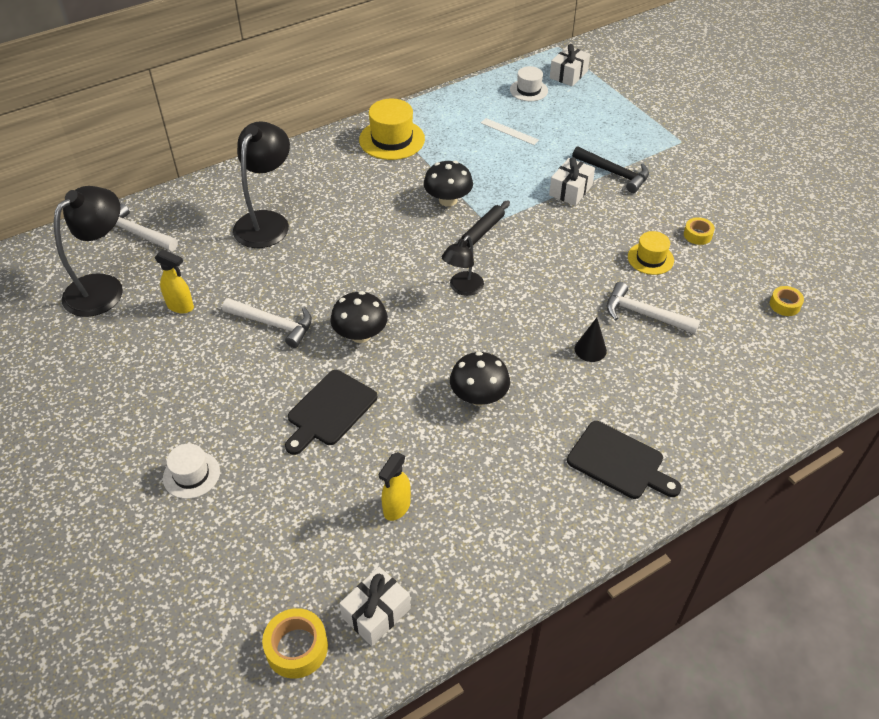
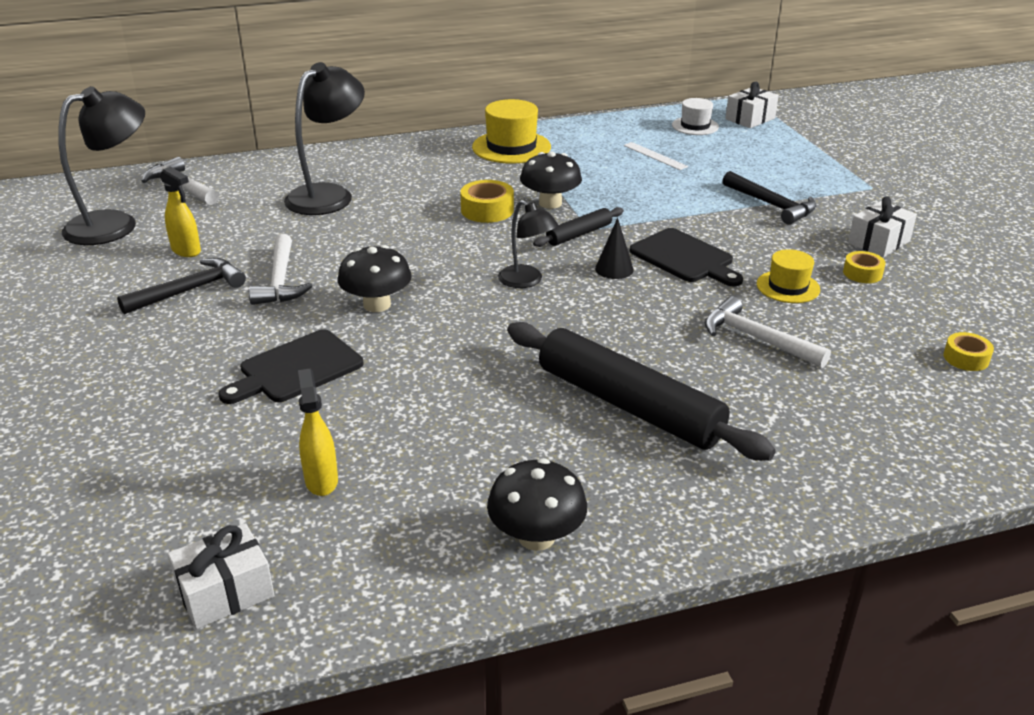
camera: 15 degrees right, 15 degrees down
white hat [163,444,220,499] -> none
white hammer [222,298,312,348] -> white hammer turned 45 degrees clockwise [249,234,312,305]
yellow tape [262,608,328,679] -> yellow tape moved to [460,180,514,223]
yellow spray bottle [379,452,411,521] -> yellow spray bottle turned 120 degrees clockwise [298,369,338,496]
black lamp [442,235,484,296] -> black lamp turned 90 degrees counterclockwise [498,200,558,288]
black mushroom [450,351,510,406] -> black mushroom moved to [487,458,587,551]
white gift [549,157,595,206] -> white gift moved to [848,196,917,258]
black cutting board [567,421,682,499] -> black cutting board moved to [630,228,743,286]
black cone [575,318,607,362] -> black cone moved to [595,218,634,279]
none -> black hammer [117,258,246,314]
none -> black rolling pin [507,322,776,461]

